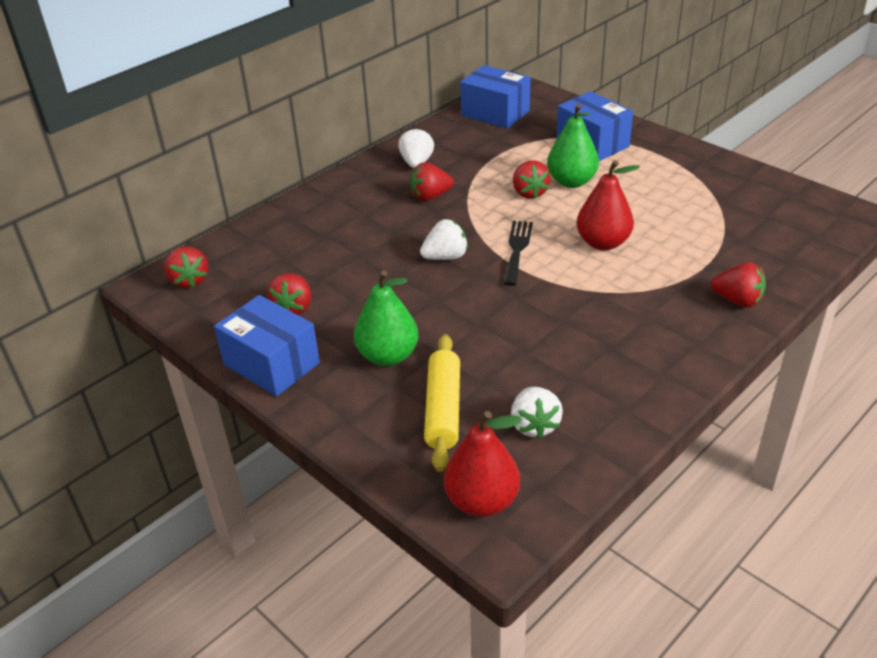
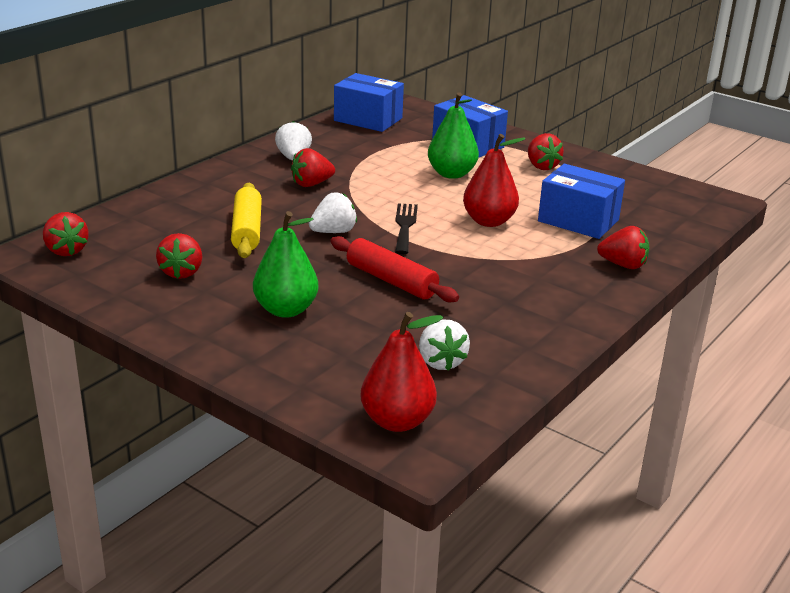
camera: 10 degrees left, 10 degrees down
blue box [214,295,320,396] -> blue box moved to [538,164,625,239]
yellow rolling pin [424,334,460,472] -> yellow rolling pin moved to [231,183,262,258]
red strawberry [513,161,551,199] -> red strawberry moved to [528,133,564,170]
none -> red rolling pin [330,236,459,303]

